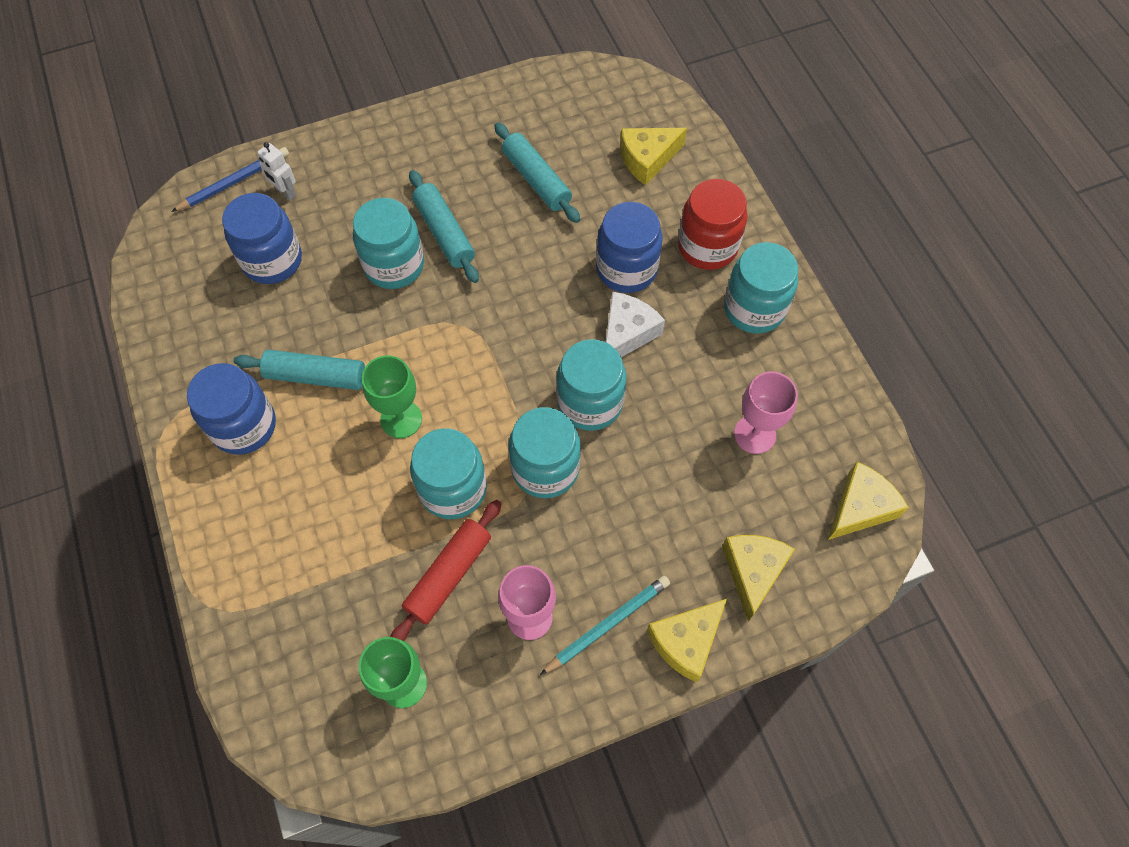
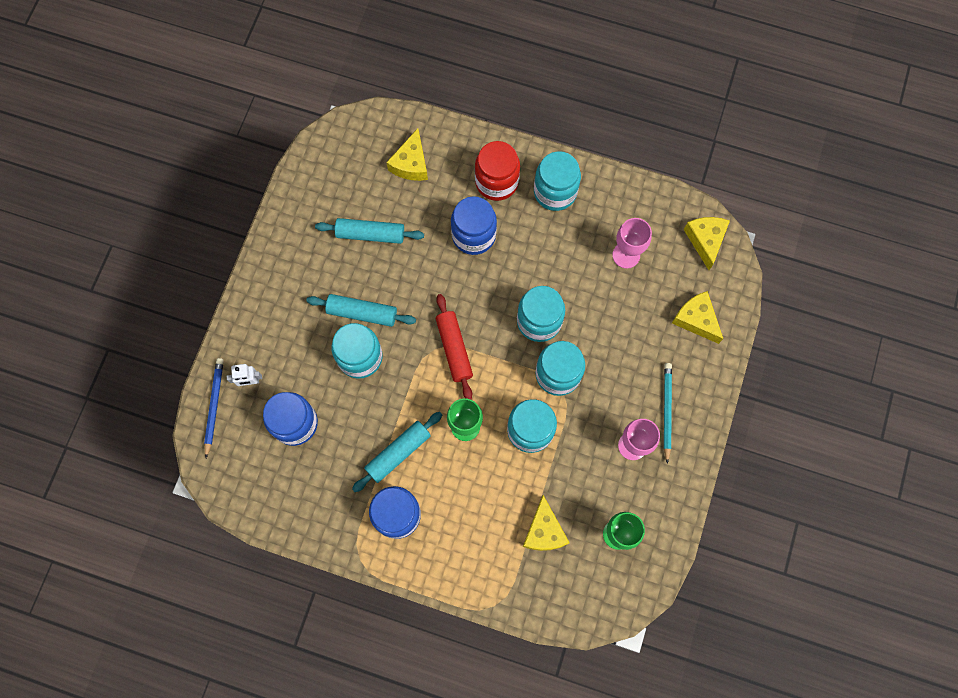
camera: 50 degrees left, 10 degrees up
red rolling pin [390,500,502,641] -> red rolling pin moved to [436,294,473,399]
white cheese [606,292,665,357] -> none
yellow cheese [647,599,727,683] -> yellow cheese moved to [523,495,570,551]

